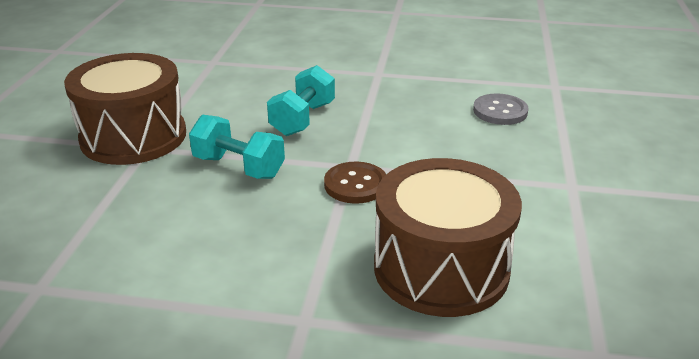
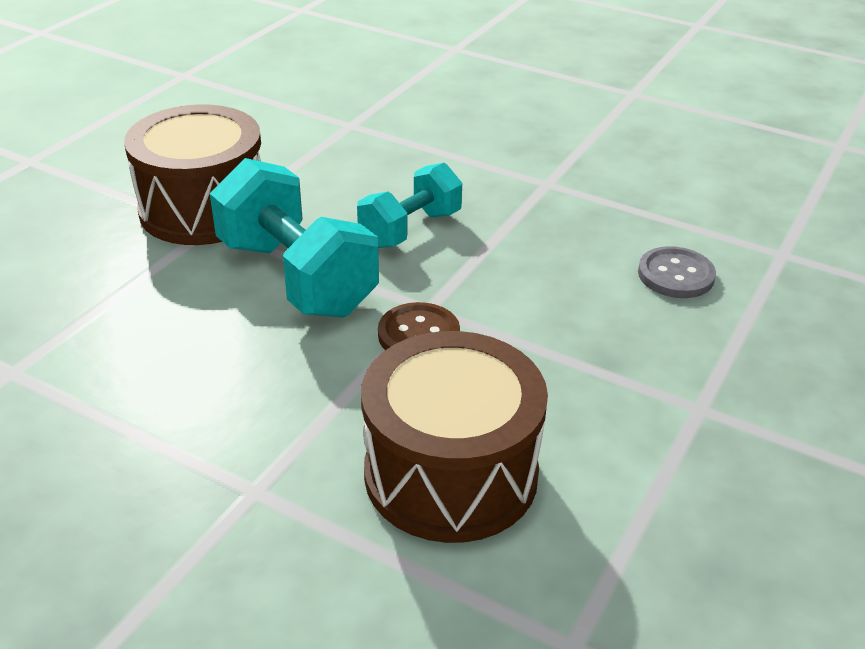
camera: 20 degrees right, 5 degrees up
turquoise dumbbell [189,114,285,179] -> turquoise dumbbell [210,158,379,317], size x1.61

